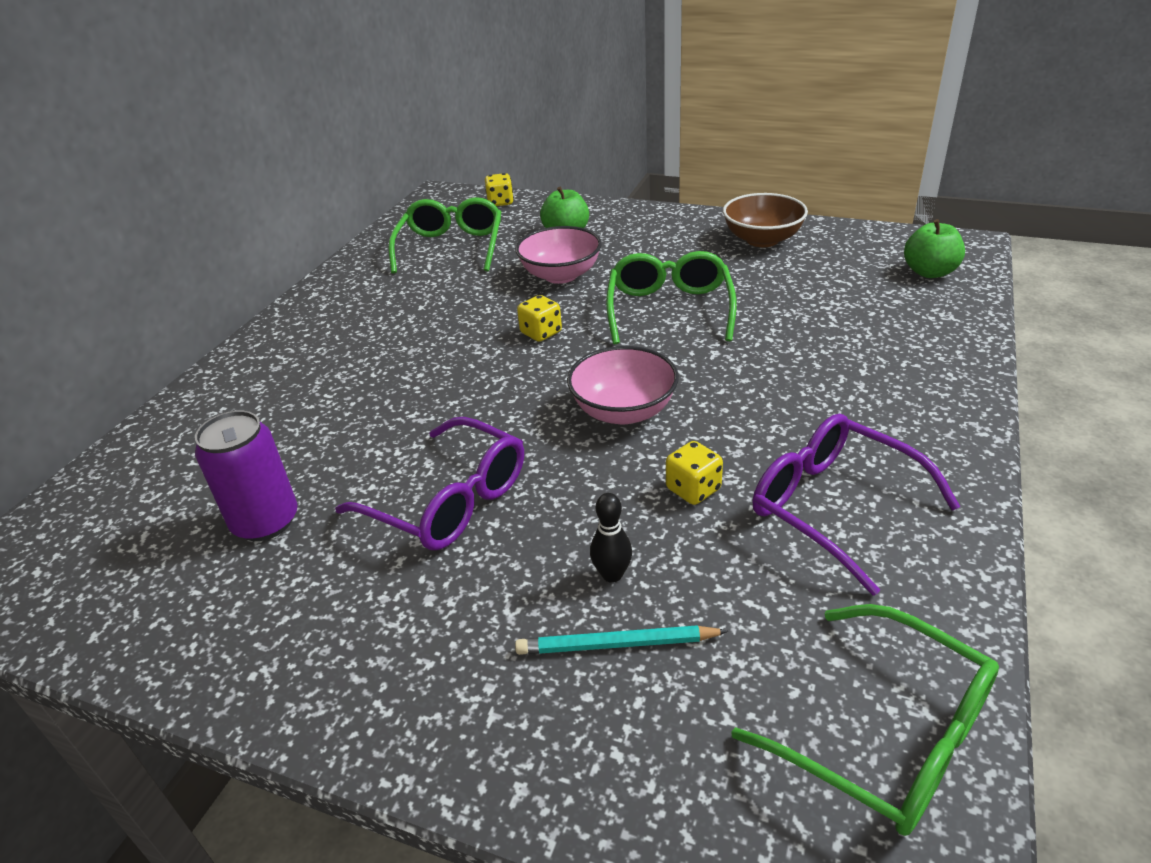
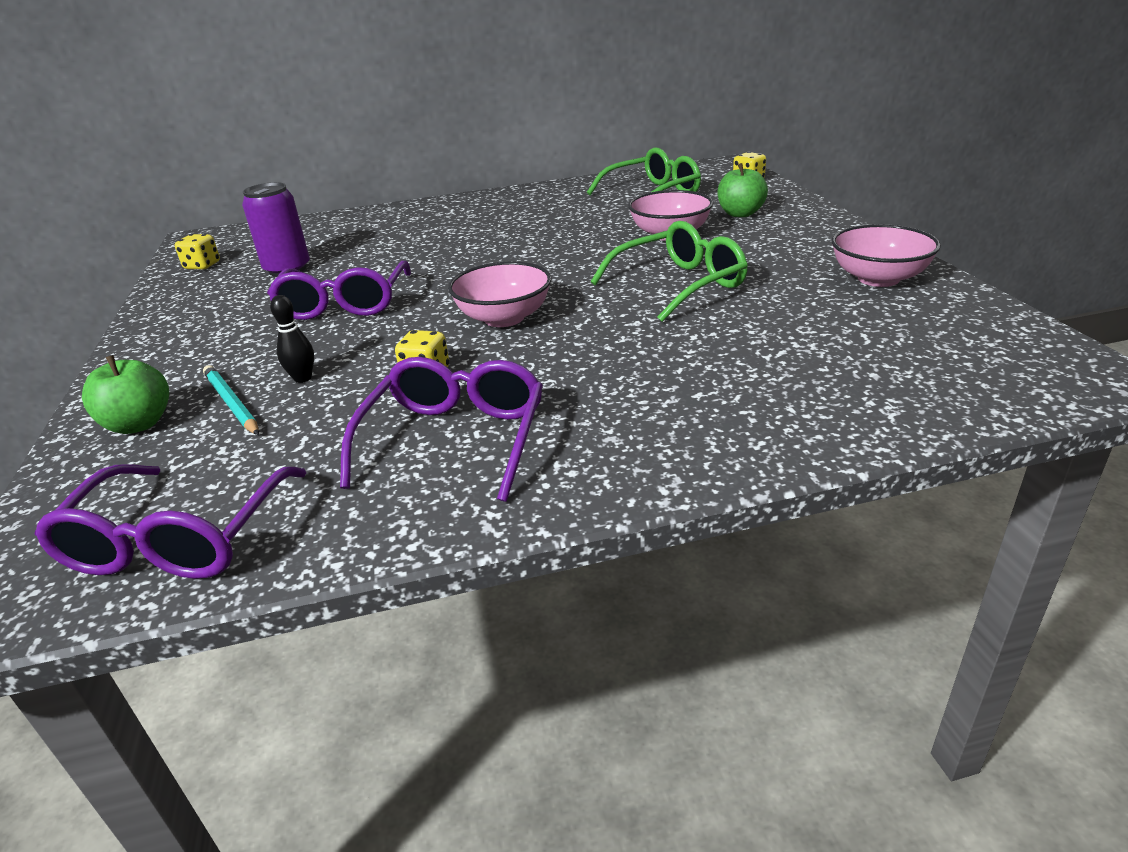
camera: 55 degrees right, 5 degrees down
yellow dice [517,295,562,342] -> yellow dice moved to [175,234,220,269]
brown bowl [723,193,808,247] -> pink bowl [832,224,941,287]
green glasses [731,604,999,836] -> purple glasses [35,464,306,579]
green apple [904,219,965,278] -> green apple moved to [82,355,169,434]

